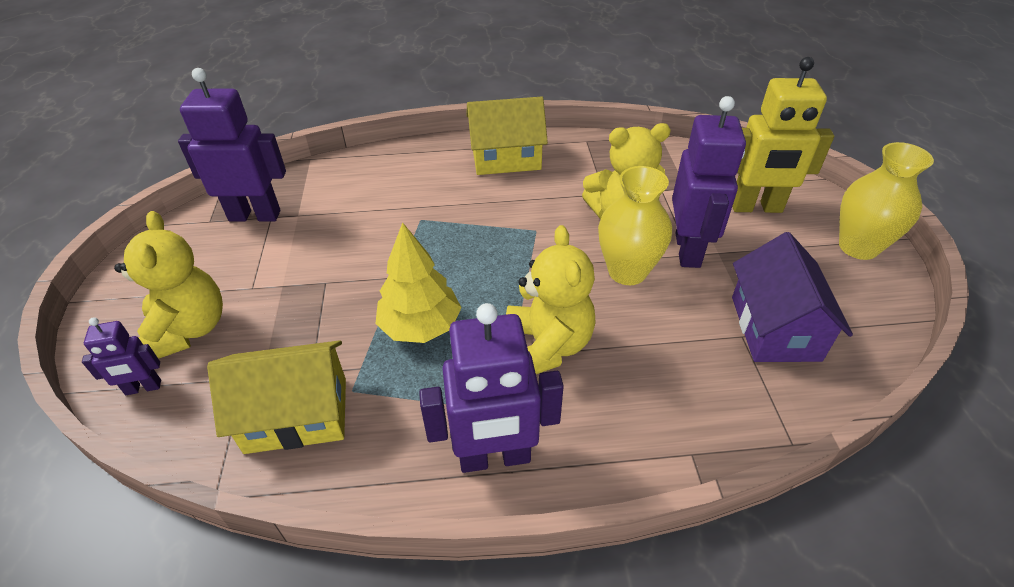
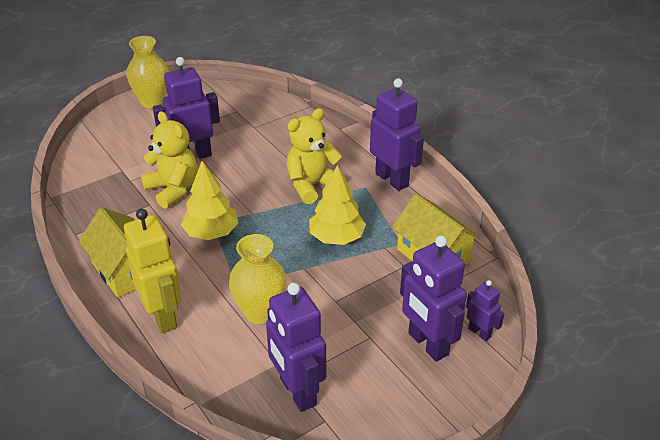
camera: 120 degrees left, 5 degrees down
yellow teddy bear [114,211,223,359] -> purple robot [400,236,467,362]
yellow vase [598,166,672,285] -> yellow vase moved to [229,234,287,324]
yellow robot [732,57,834,213] -> yellow robot moved to [124,209,182,333]
purple house [732,232,853,362] -> none
none -> yellow tree [181,161,238,240]

